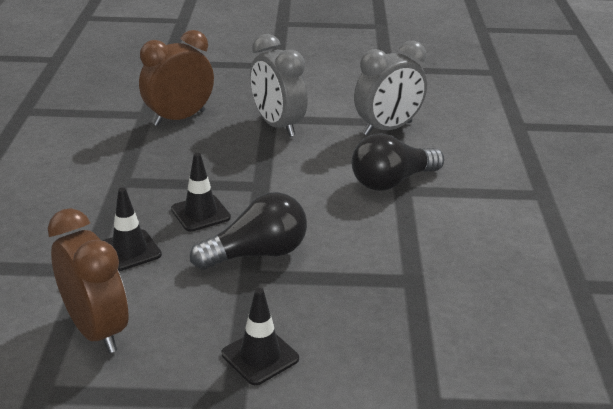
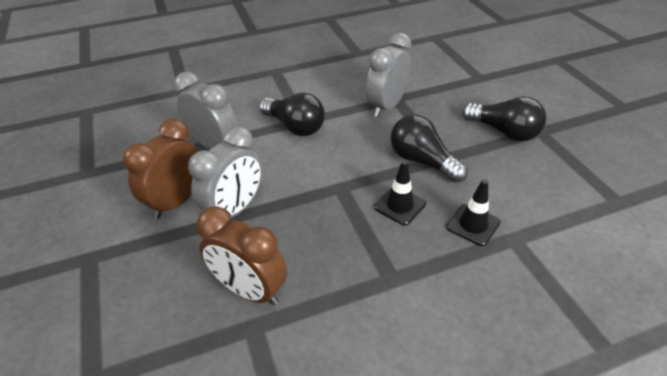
camera: 110 degrees left, 10 degrees up
brown clock [48,208,129,353] -> brown clock moved to [123,119,198,219]
black traffic cone [222,288,299,385] -> black light bulb [462,96,546,141]
none -> grey clock [365,33,412,117]

